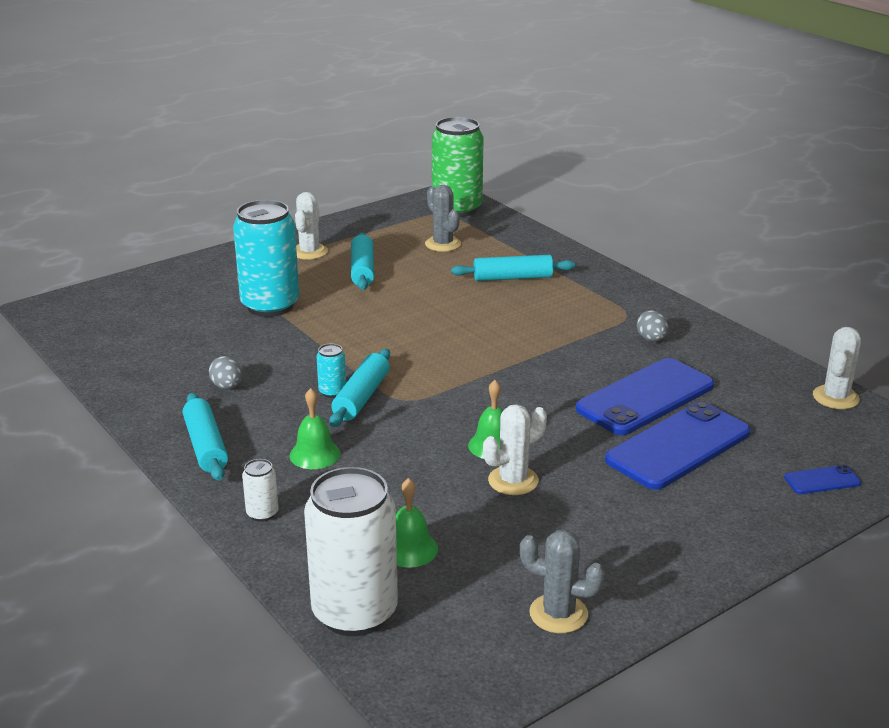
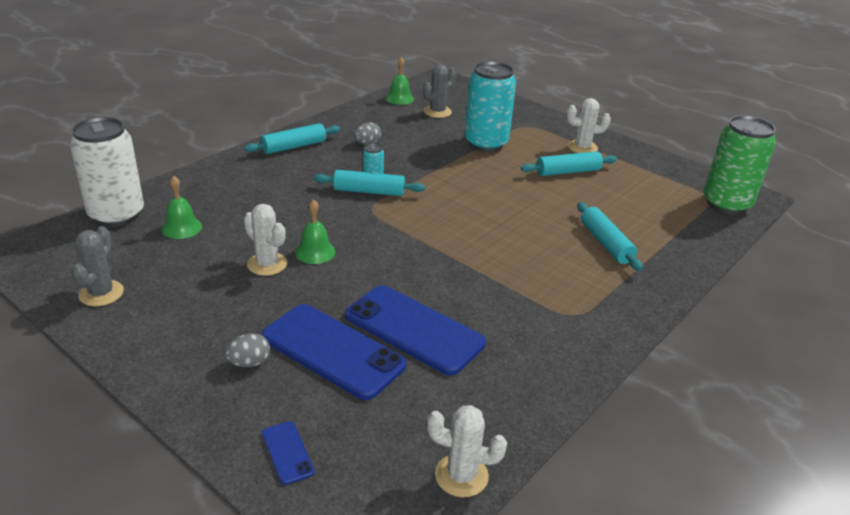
camera: 75 degrees right, 5 degrees up
white can [242,459,279,522] -> none
green bell [289,388,340,469] -> green bell moved to [386,57,414,105]
grey cactus [425,185,461,252] -> grey cactus moved to [423,65,456,118]
grey egg [637,310,668,341] -> grey egg moved to [225,333,270,367]

